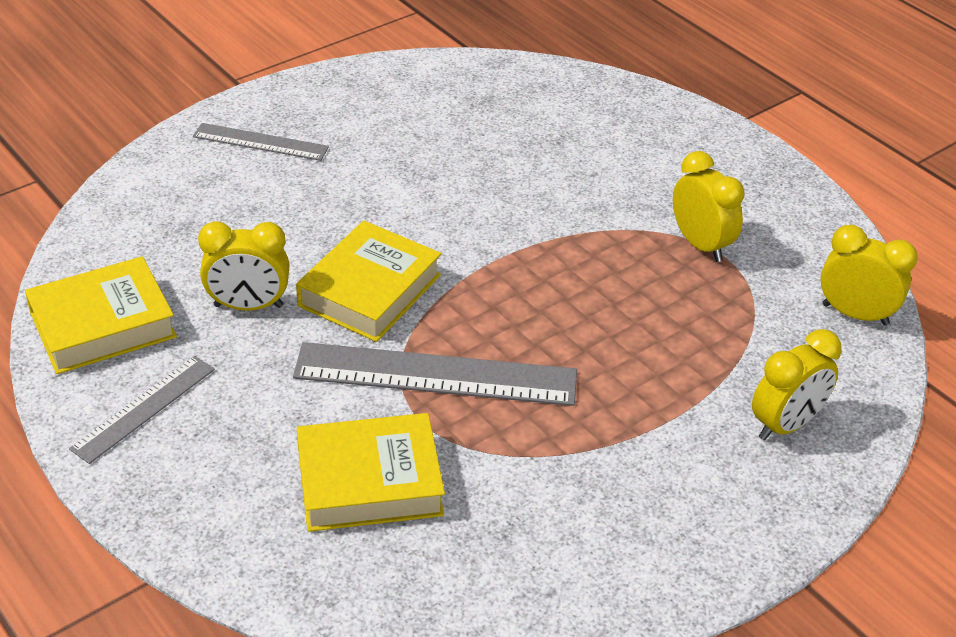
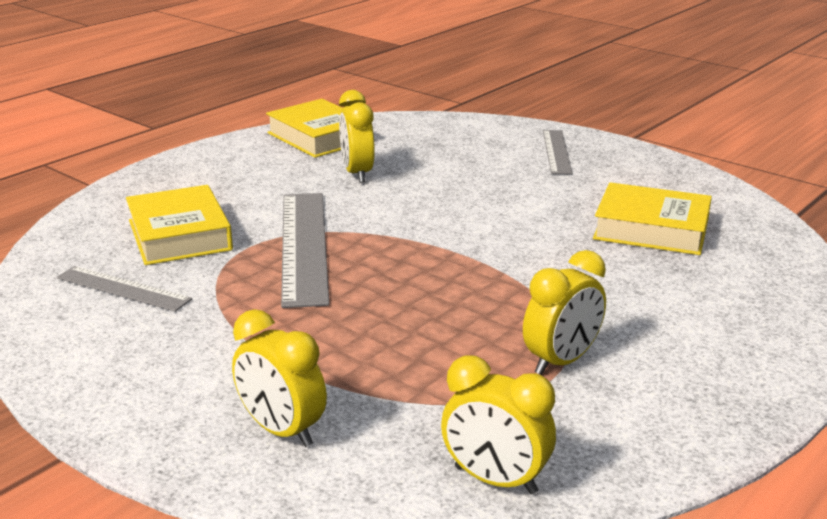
camera: 80 degrees right, 15 degrees down
grey ruler [69,356,215,464] -> grey ruler moved to [57,266,192,312]
yellow book [296,221,441,342] -> yellow book moved to [593,182,712,255]
yellow clock [820,225,918,325] -> yellow clock turned 105 degrees clockwise [441,355,556,494]

